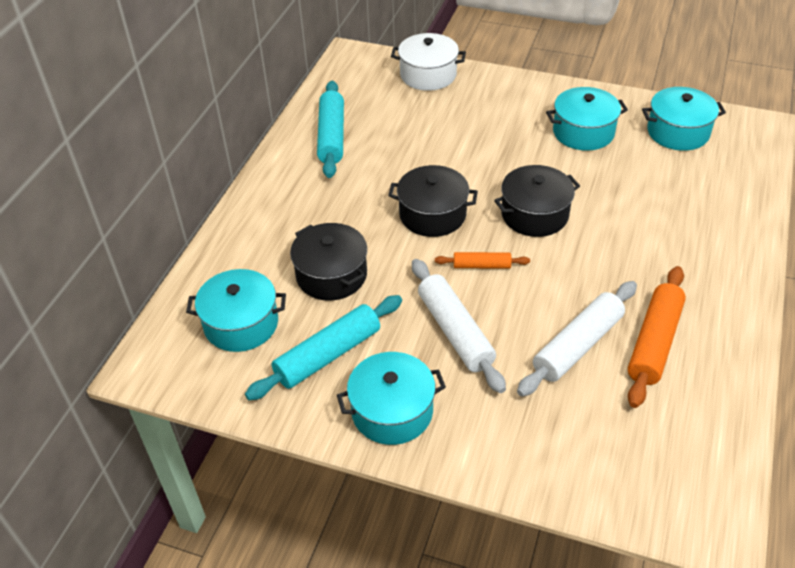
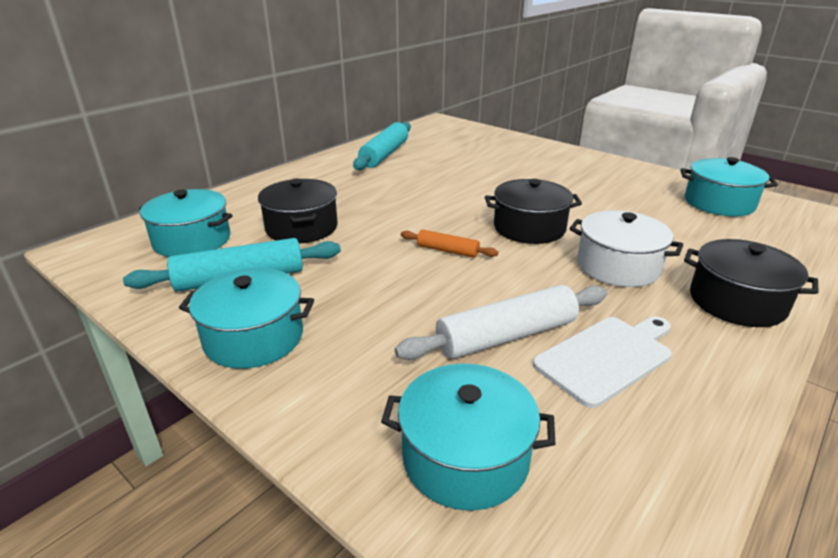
camera: 20 degrees right, 15 degrees down
black pot [388,165,478,237] -> black pot moved to [684,239,818,327]
white pot [391,33,466,91] -> white pot moved to [569,210,683,287]
white rolling pin [412,259,506,393] -> none
turquoise pot [546,87,628,151] -> turquoise pot moved to [381,364,555,511]
orange rolling pin [628,266,686,408] -> white cutting board [533,316,672,408]

